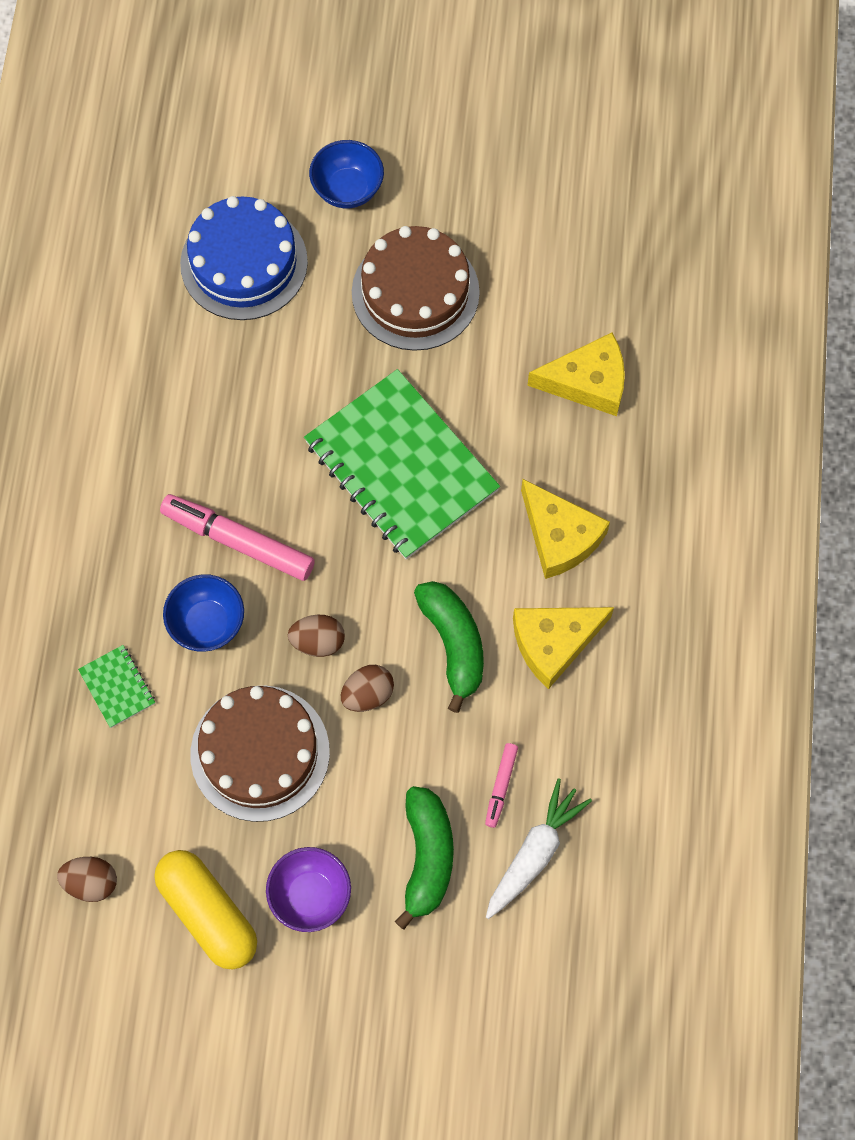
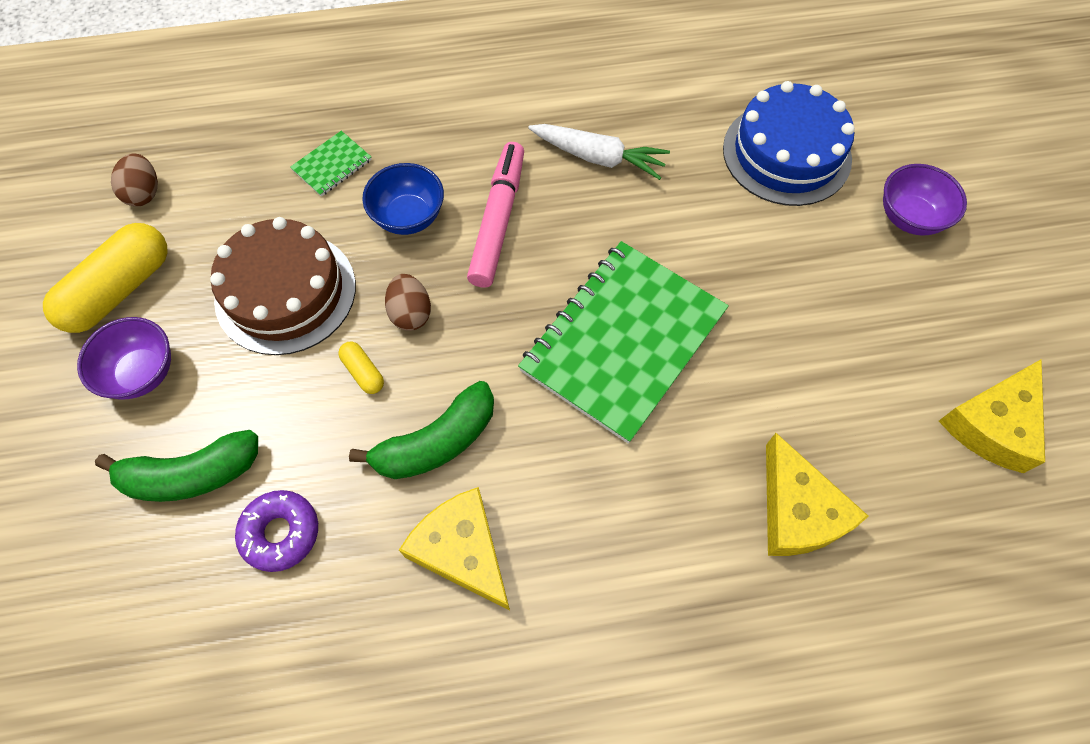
camera: 75 degrees right, 5 degrees down
blue bowl [309,140,384,208] -> purple bowl [883,164,967,236]
brown egg [341,665,394,712] -> yellow capsule [338,342,384,394]
brown cake [352,226,480,351] -> none
pink marker [485,743,518,828] -> purple donut [235,490,318,572]
white carrot [486,778,592,919] -> white carrot moved to [528,124,670,180]
yellow cheese [521,479,610,579] -> yellow cheese moved to [939,359,1045,473]

